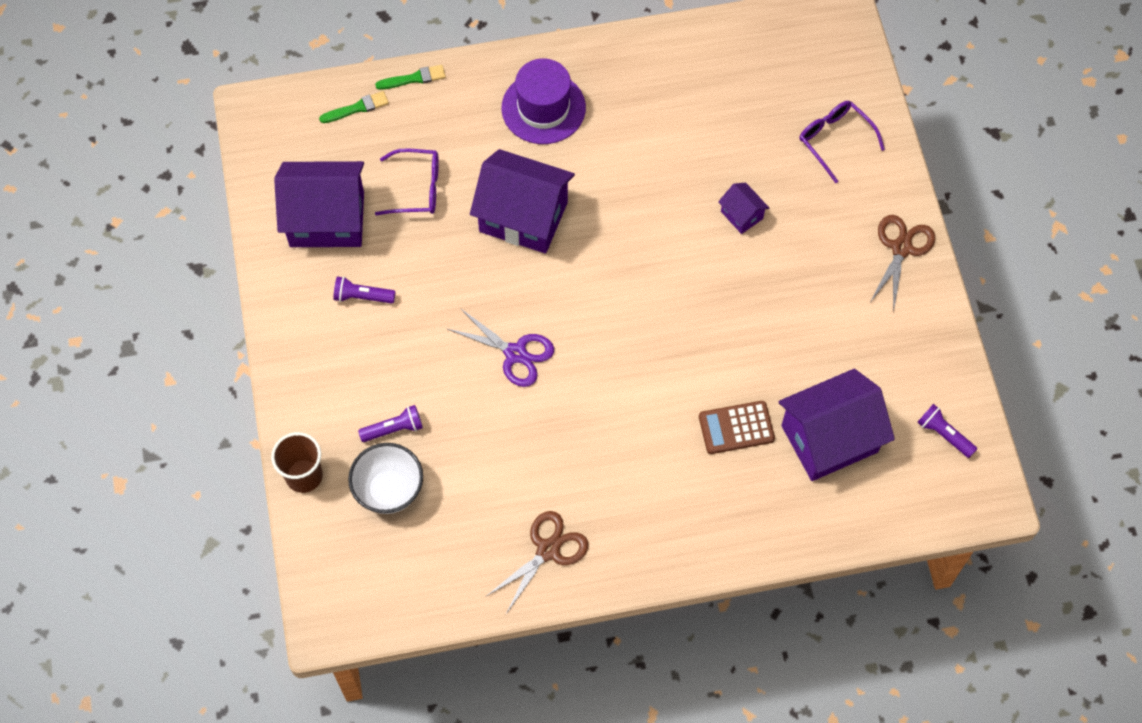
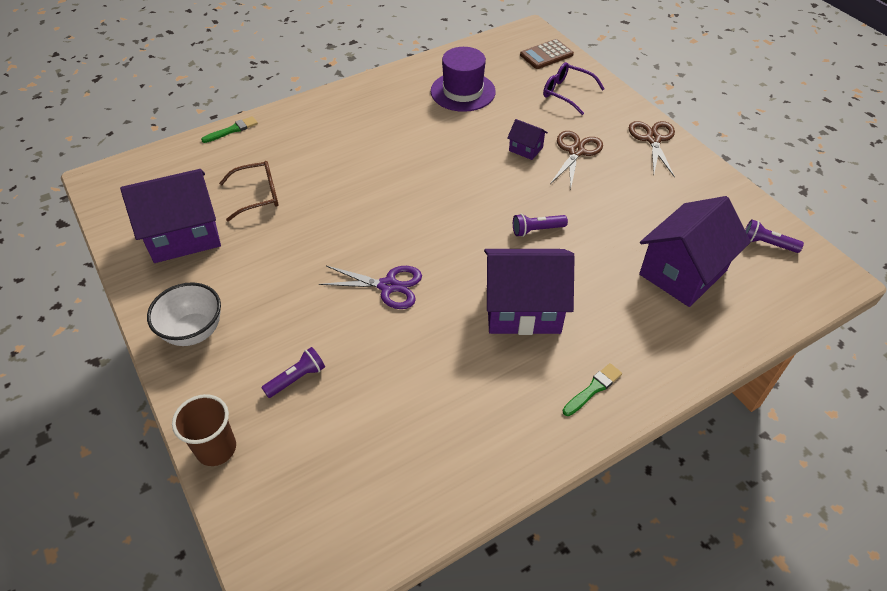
camera: 20 degrees left, 15 degrees down
green brush [319,91,389,123] -> green brush moved to [563,363,622,416]
purple flashlight [333,276,396,304] -> purple flashlight moved to [513,214,568,237]
white bowl [348,443,423,514] -> white bowl moved to [147,282,221,346]
purple glasses [375,148,439,215] -> brown glasses [219,161,278,221]
purple house [470,149,575,253] -> purple house moved to [484,249,575,335]
brown scissors [487,511,589,614] -> brown scissors moved to [550,131,603,189]
purple hat [501,58,586,144] -> purple hat moved to [431,47,496,112]
brown calculator [699,401,775,454] -> brown calculator moved to [520,39,574,69]

